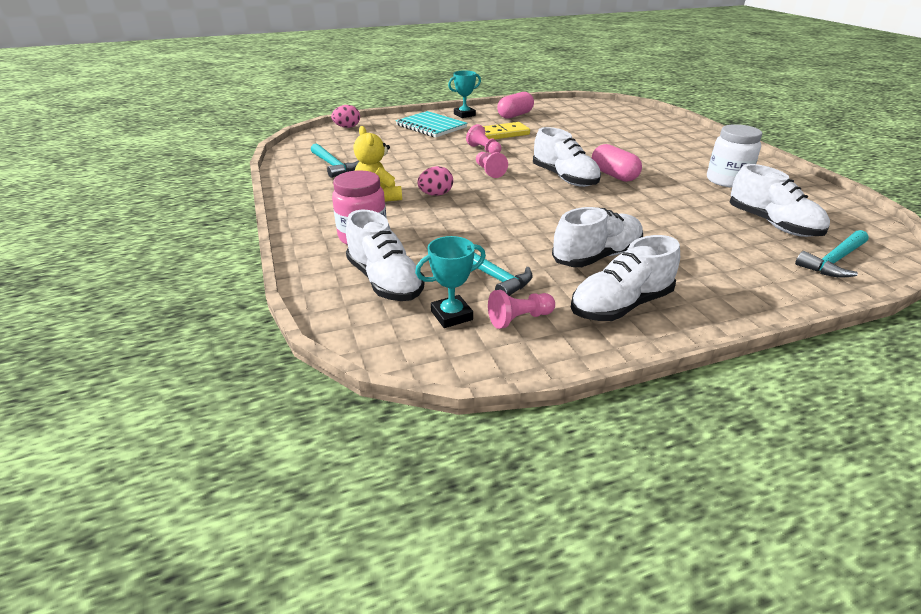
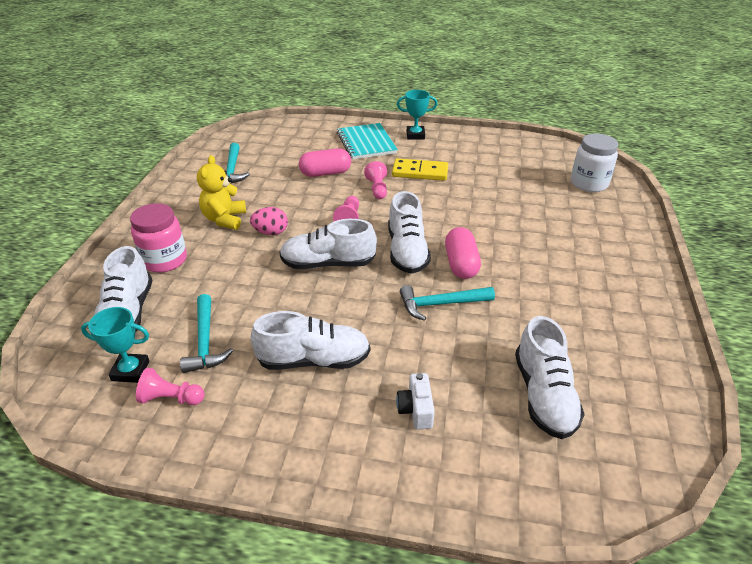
camera: 30 degrees right, 5 degrees up
pink egg [331,105,360,128] -> none
pink capsule [497,92,534,119] -> pink capsule moved to [299,148,351,177]
white shoe [571,235,680,321] -> white shoe moved to [279,219,377,269]
white jar [707,124,762,188] -> white jar moved to [571,134,618,192]
turquoise hammer [795,230,869,278] -> turquoise hammer moved to [400,285,495,321]
none -> white camera [396,373,435,429]

